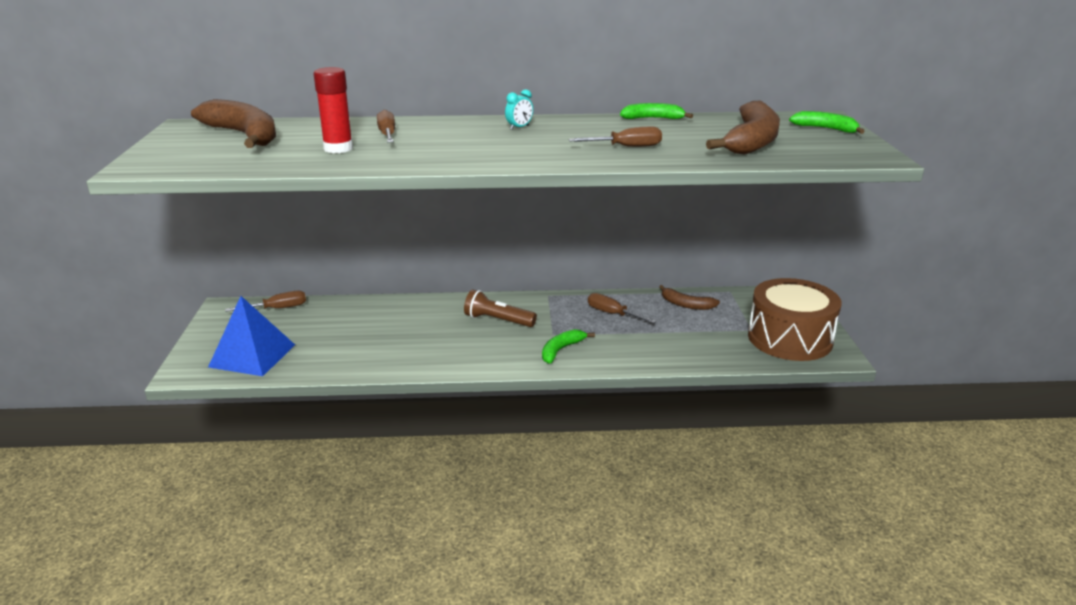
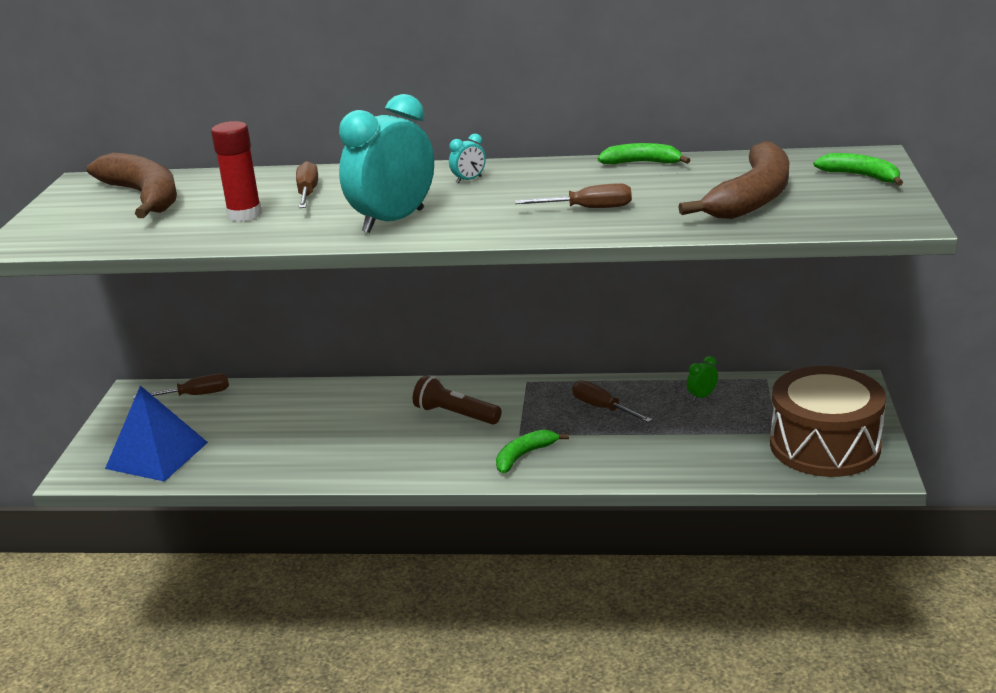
camera: 10 degrees right, 0 degrees up
brown banana [659,285,720,310] -> green clock [687,356,718,401]
none -> turquoise clock [339,94,434,233]

